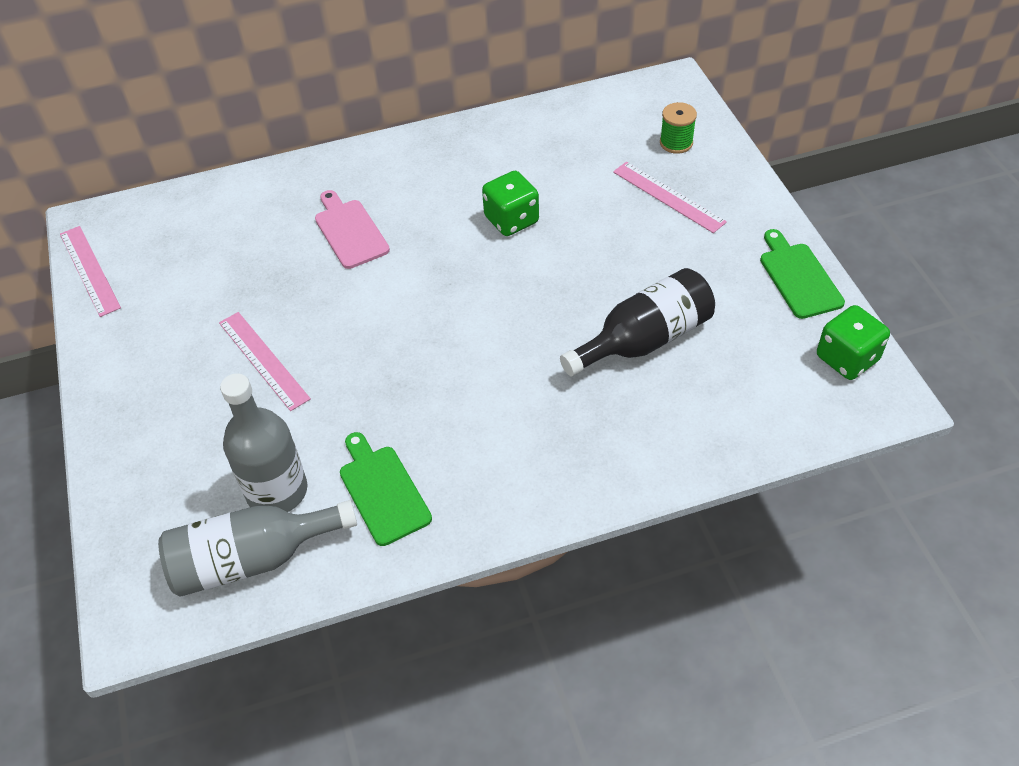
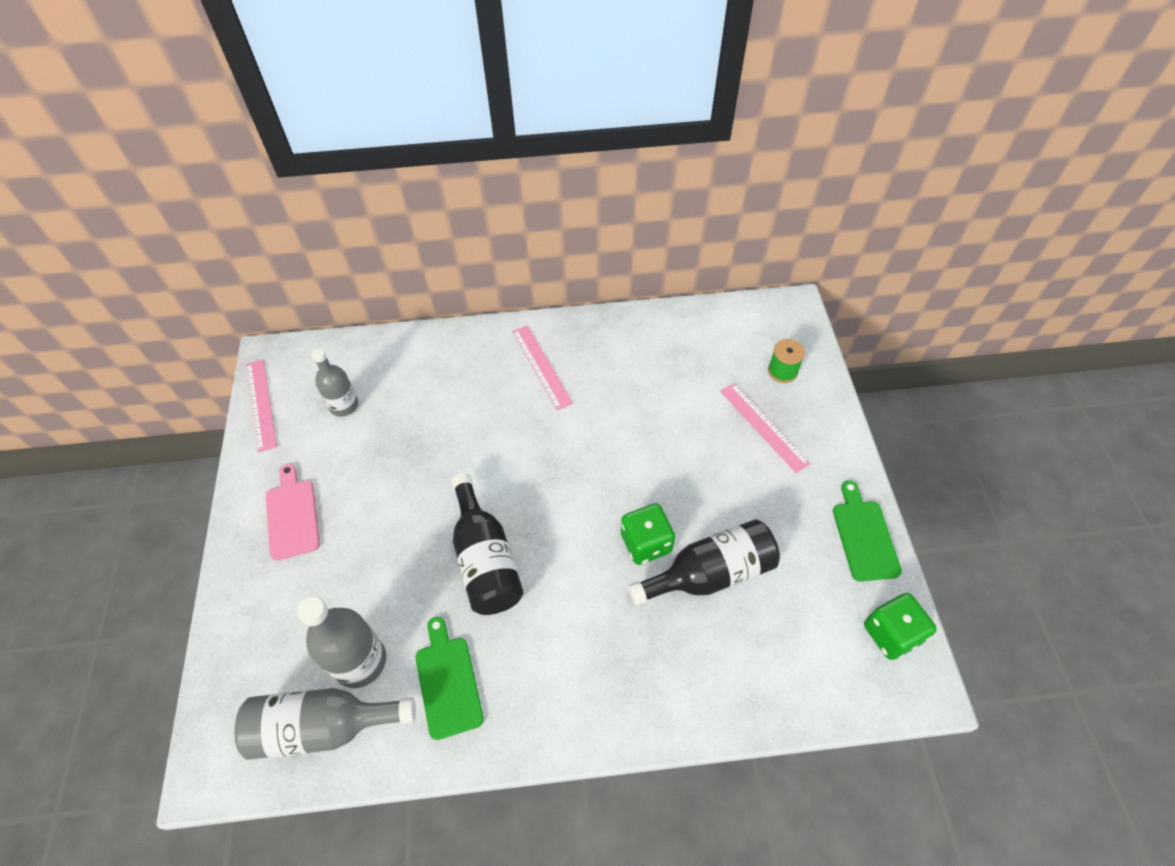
camera: 10 degrees right, 5 degrees up
pink ruler [219,312,311,411] -> pink ruler moved to [512,325,573,410]
pink cutting board [315,190,390,269] -> pink cutting board moved to [266,464,320,561]
green dice [482,171,539,236] -> green dice moved to [621,503,675,565]
none -> grey bottle [311,348,358,417]
none -> black bottle [451,473,524,615]

